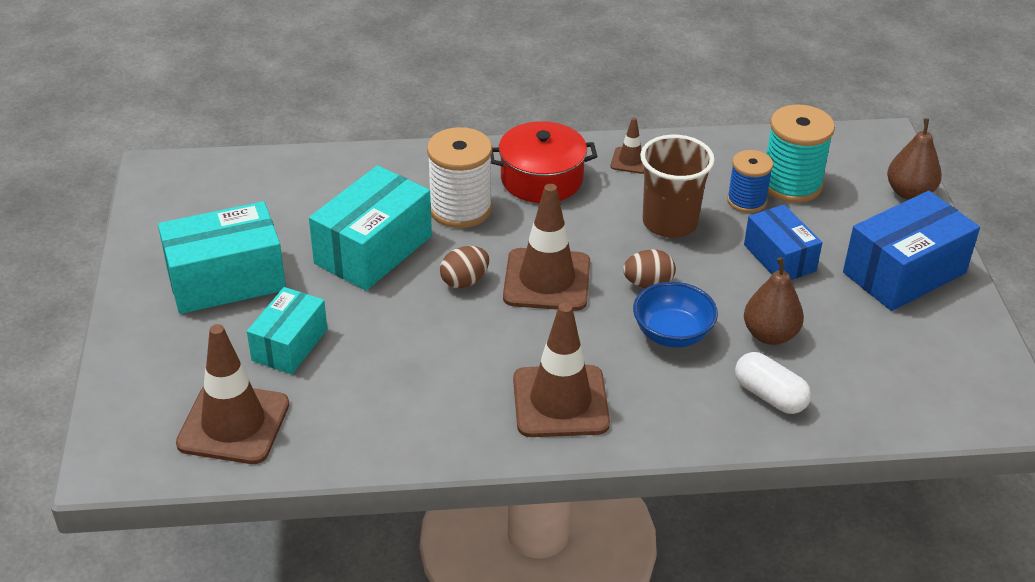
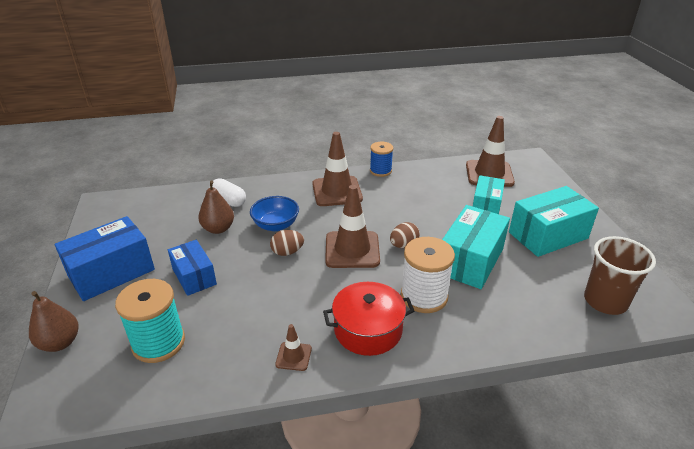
camera: 175 degrees right, 5 degrees down
brown cup [640,134,715,238] -> brown cup moved to [584,236,656,315]
blue spool [727,150,773,213] -> blue spool moved to [370,142,393,177]

